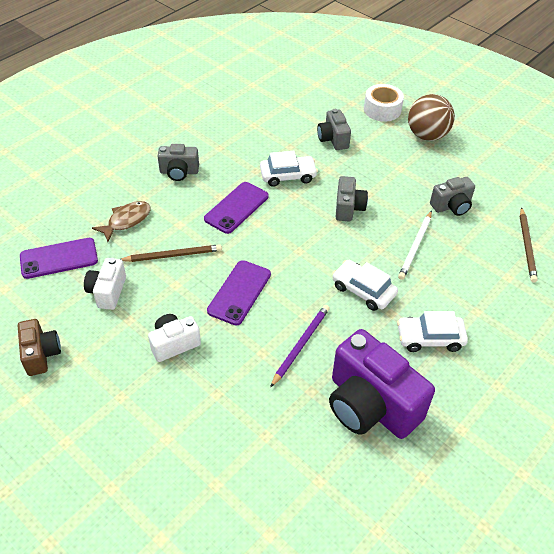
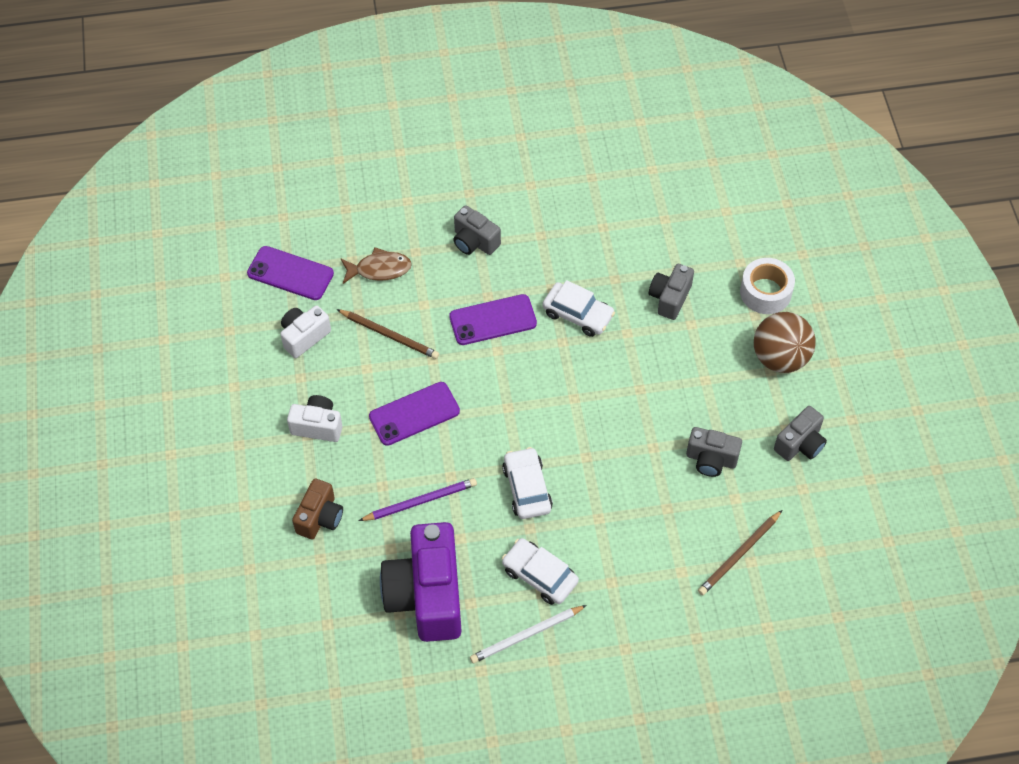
camera: 40 degrees right, 10 degrees up
brown camera [18,319,61,376] -> brown camera moved to [292,478,343,539]
grey camera [336,176,368,222] -> grey camera moved to [774,406,827,461]
white pencil [398,211,432,280] -> white pencil moved to [470,605,587,663]

